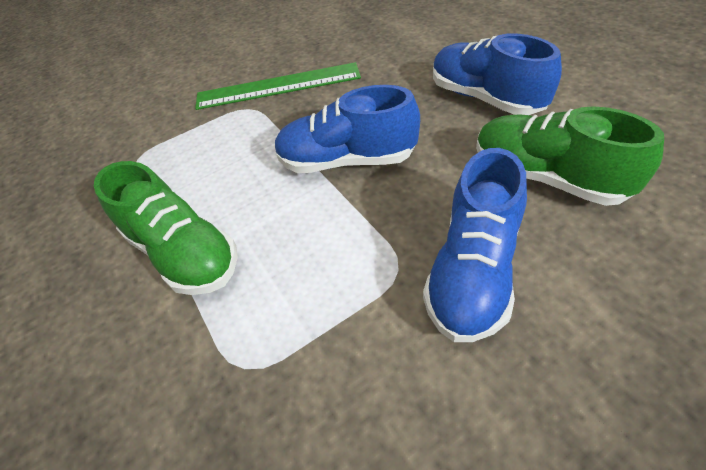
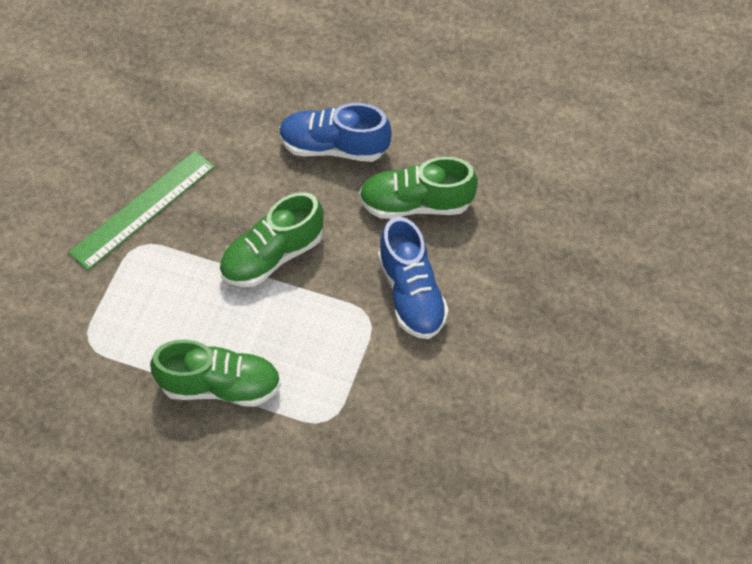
camera: 45 degrees left, 10 degrees up
blue shoe [274,85,420,173] -> green shoe [219,192,324,287]

